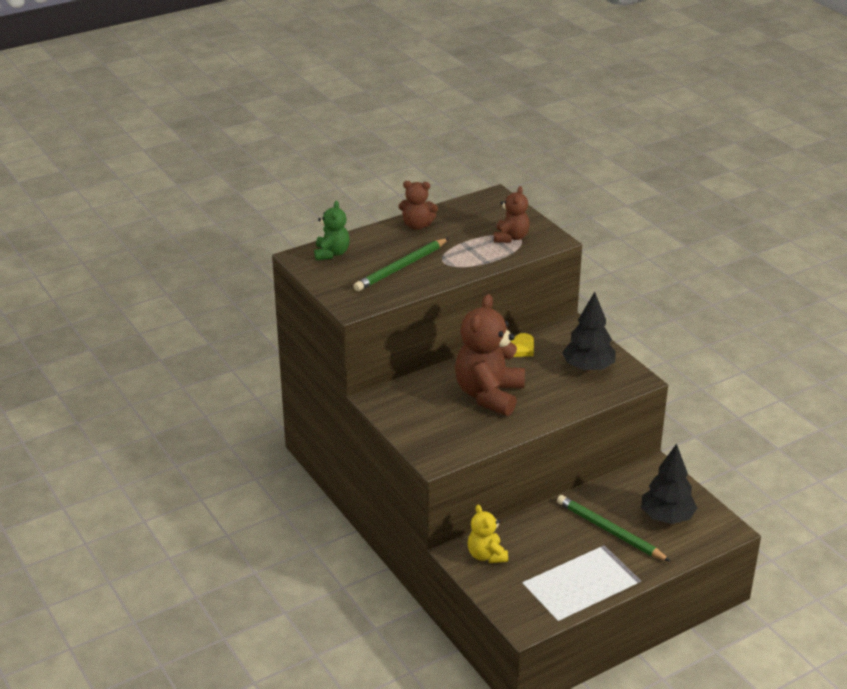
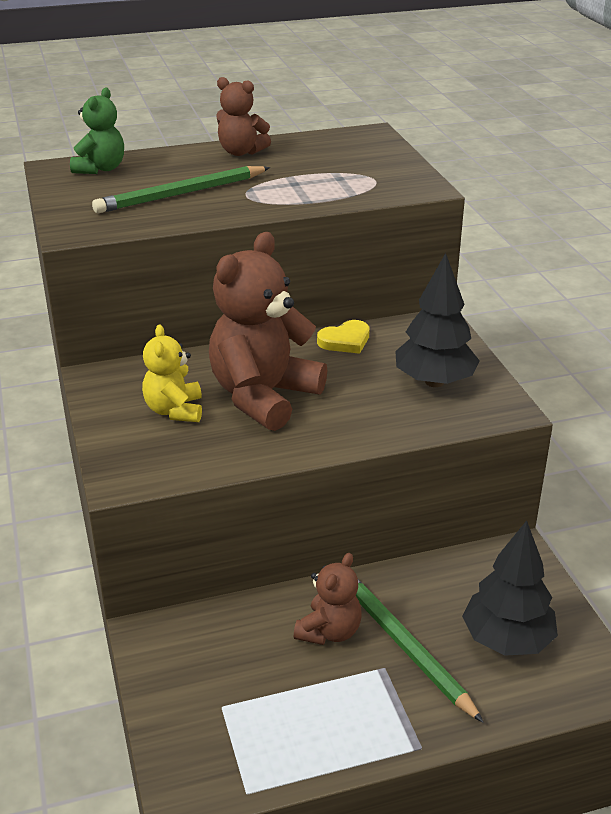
camera: 15 degrees right, 0 degrees up
yellow teddy bear [468,505,508,563] -> yellow teddy bear moved to [142,325,202,422]
brown teddy bear [494,186,530,243] -> brown teddy bear moved to [294,553,362,645]

